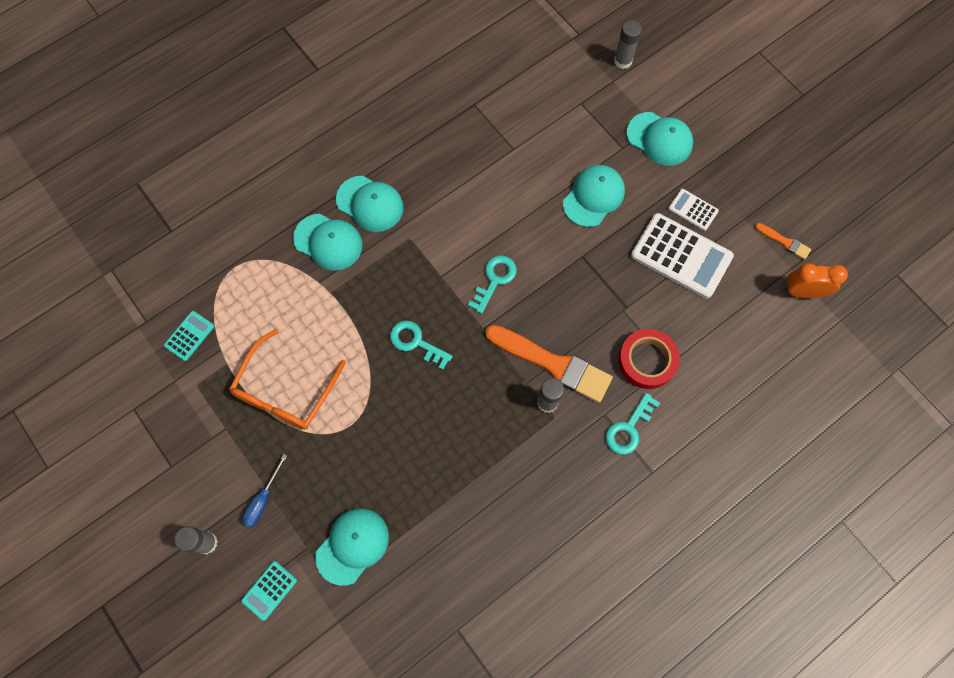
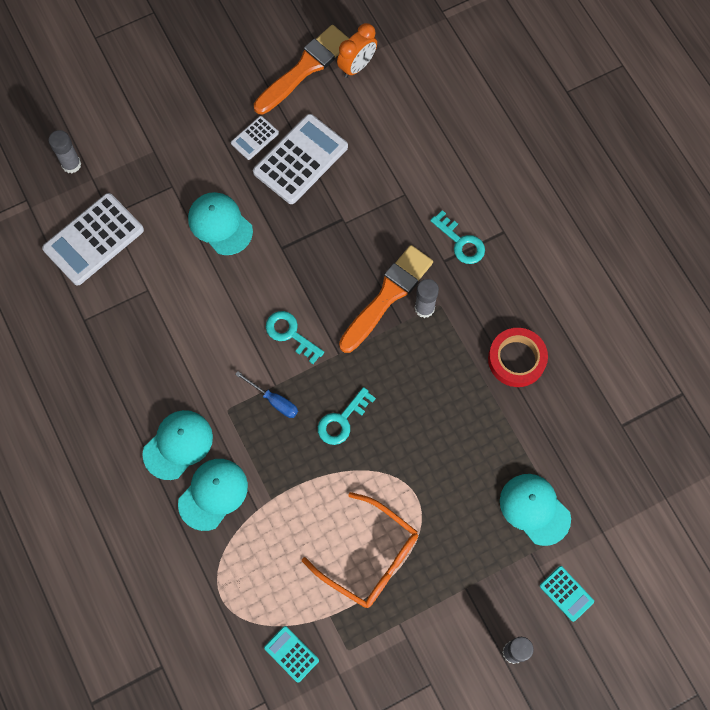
camera: 80 degrees left, 0 degrees up
blue screwdriver [242,454,287,527] -> blue screwdriver moved to [235,371,298,418]
red tape [618,329,680,389] -> red tape moved to [488,328,548,387]
turquoise cap [626,112,693,166] -> none
orange brush [755,223,811,260] -> orange brush [254,25,350,115], size x2.18
orange clock [785,263,848,298] -> orange clock turned 150 degrees counterclockwise [337,23,377,78]
none -> white calculator [42,193,144,286]

